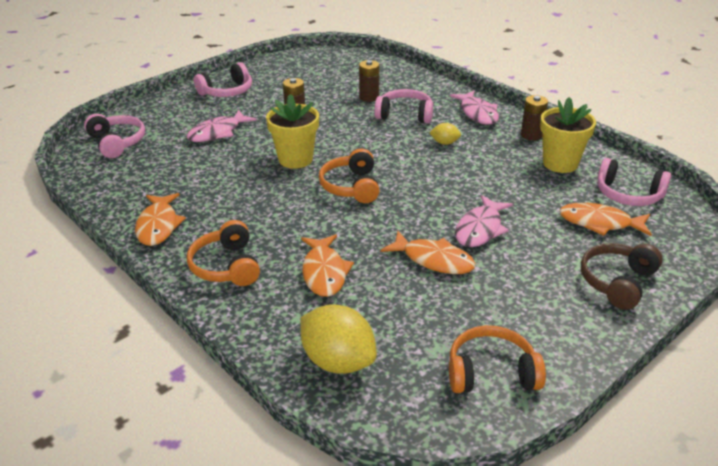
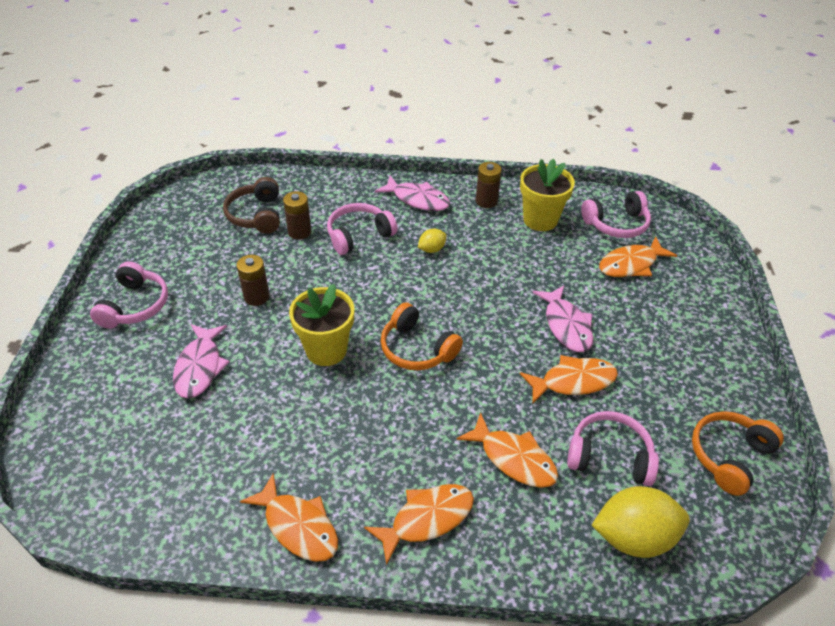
camera: 45 degrees left, 10 degrees up
pink headphones [84,114,145,158] -> pink headphones moved to [567,411,659,486]
orange headphones [187,220,260,286] -> orange fish [364,484,474,565]
brown headphones [581,243,663,310] -> brown headphones moved to [223,177,280,233]

